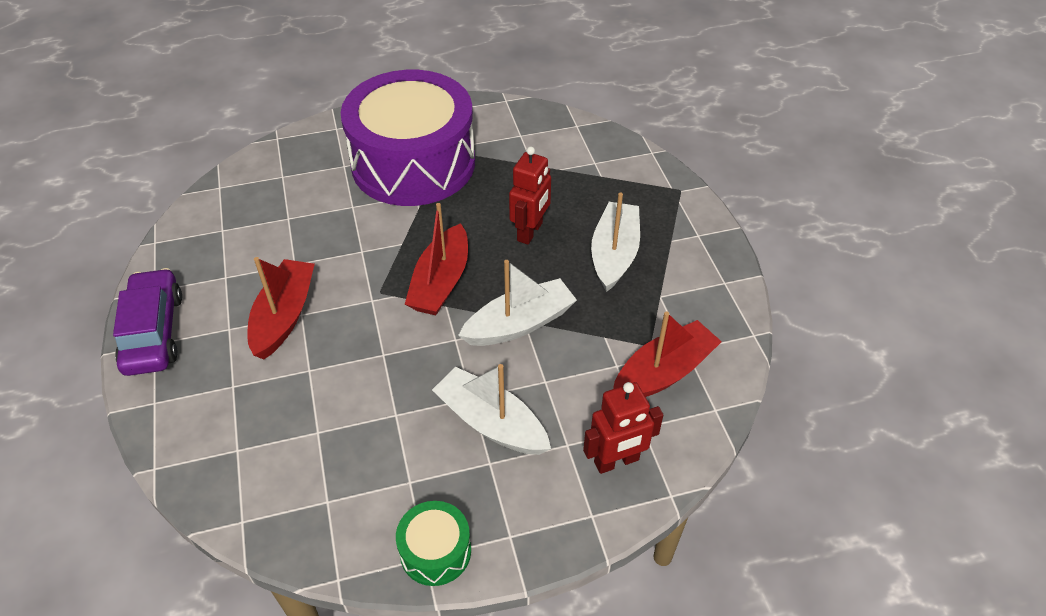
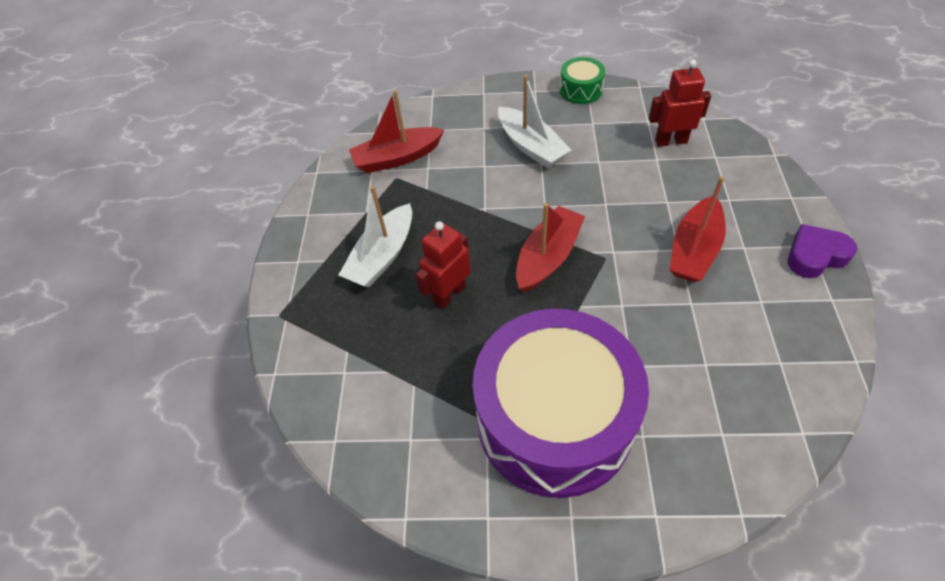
camera: 160 degrees left, 5 degrees up
purple car [113,268,182,376] -> purple heart [788,224,857,278]
white boat [458,260,577,346] -> none
red robot [583,382,663,474] -> red robot moved to [649,59,711,147]

